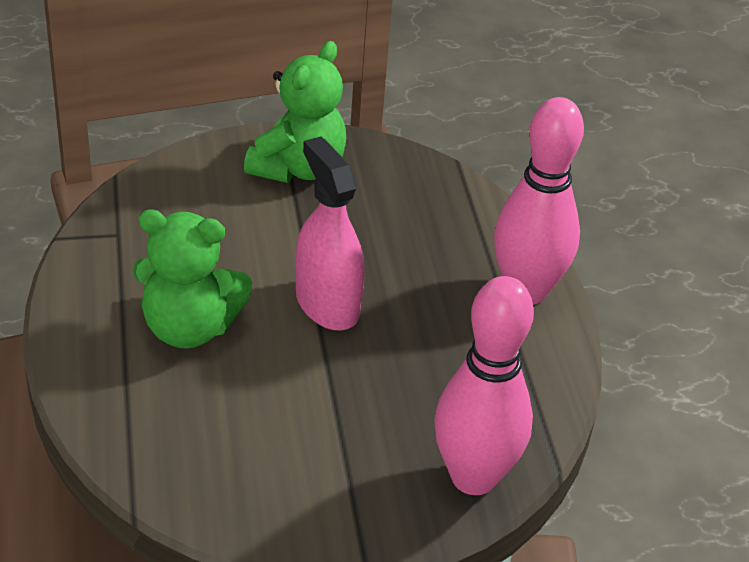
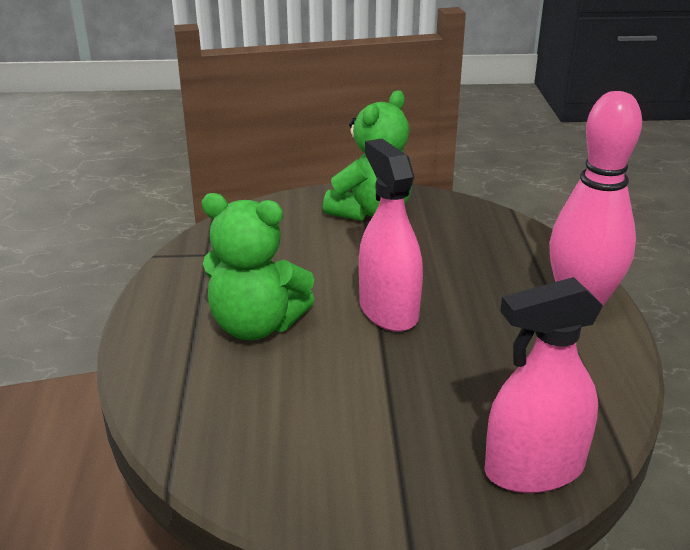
camera: 10 degrees right, 10 degrees down
pink bowling pin [434,276,534,495] -> pink spray bottle [484,277,603,493]

